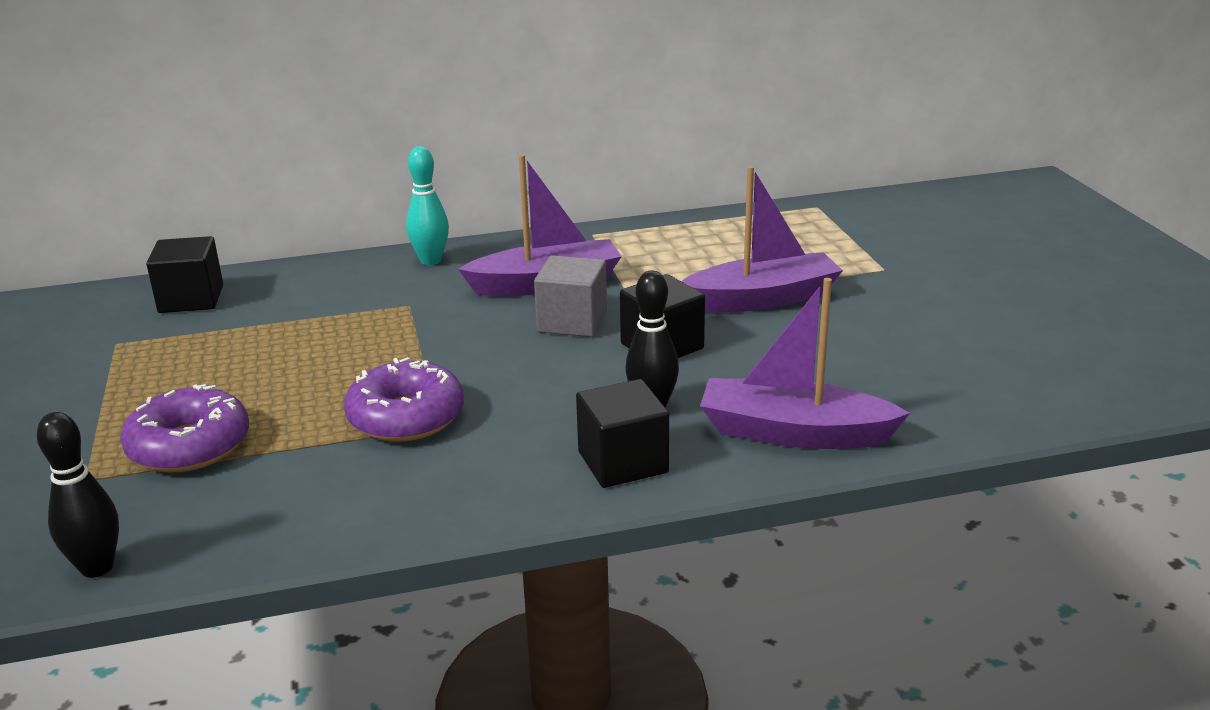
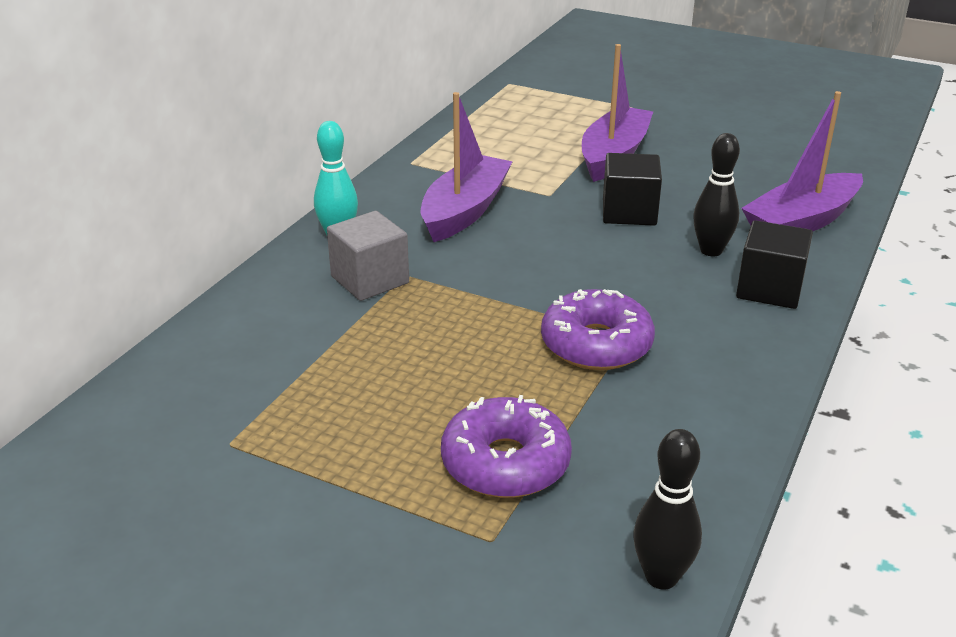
camera: 50 degrees left, 5 degrees up
black cube [146,236,223,313] -> none
grey cube [534,255,607,337] -> grey cube moved to [327,211,409,301]

